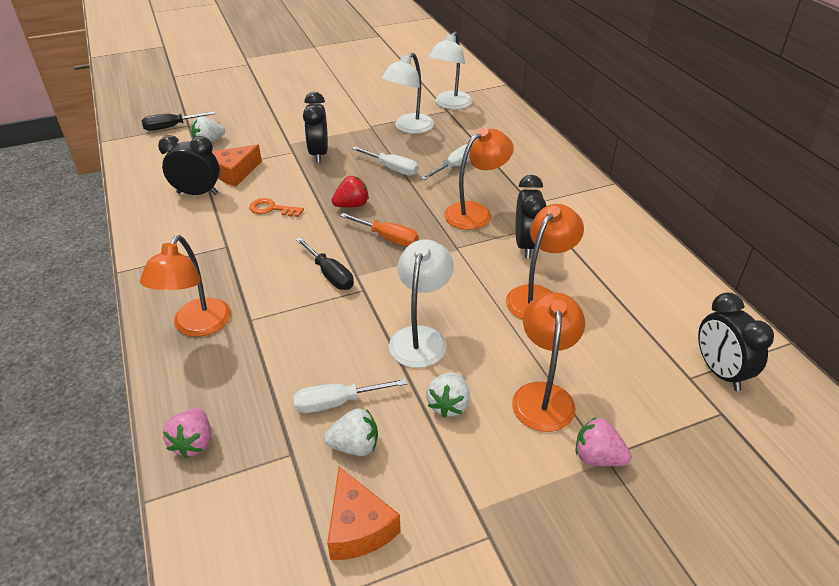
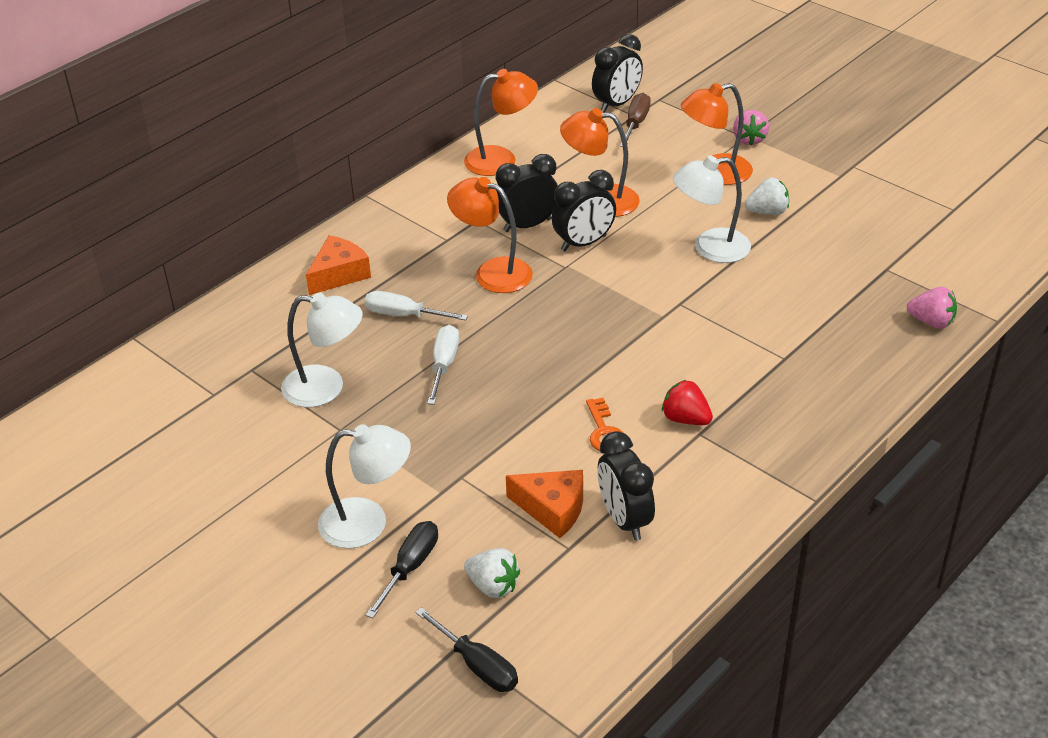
camera: 115 degrees left, 0 degrees up
orange lamp [140,235,231,337] -> orange lamp moved to [464,69,538,176]
pink strawberry [163,408,211,458] -> pink strawberry turned 45 degrees clockwise [907,287,957,329]
white screwdriver [293,378,407,413] -> none
black screwdriver [296,237,354,290] -> black screwdriver moved to [366,521,438,618]
black clock [303,92,328,163] -> black clock moved to [552,170,616,251]
white strawberry [324,408,378,456] -> none
orange cheese [327,467,401,560] -> orange cheese moved to [306,235,371,295]
red strawberry [332,176,369,208] -> red strawberry moved to [662,380,713,425]
orange screwdriver [340,213,419,247] -> none
white lamp [429,32,472,110] -> white lamp moved to [318,424,411,549]
none -> brown screwdriver [620,93,651,147]

